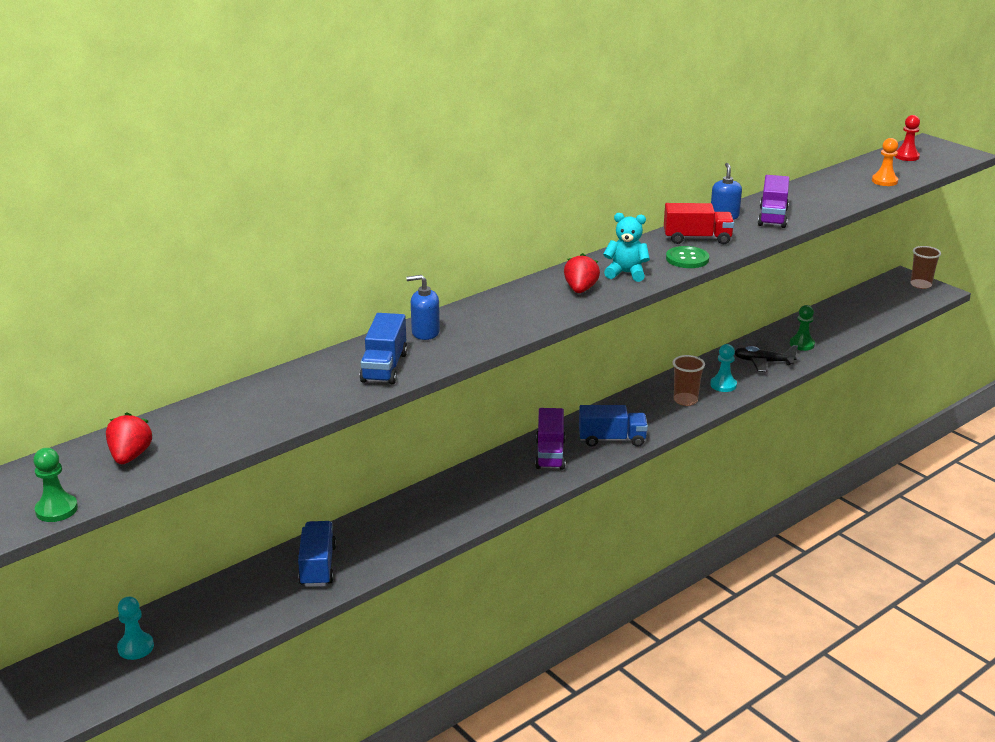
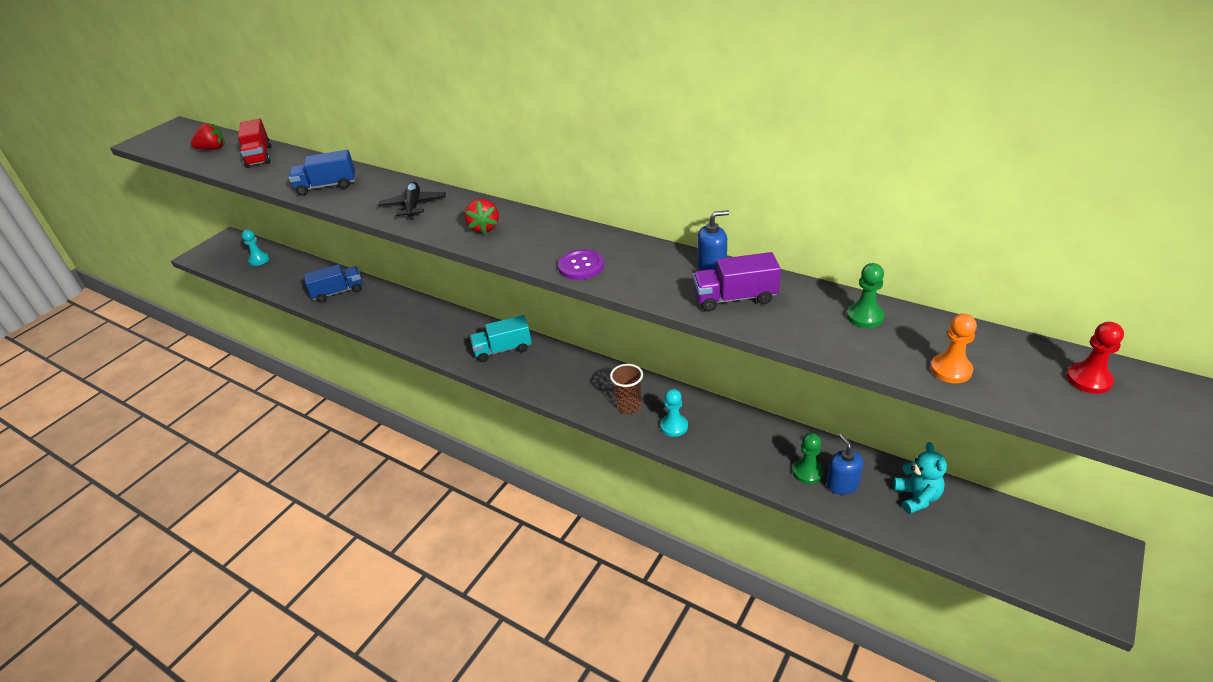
camera: 75 degrees right, 10 degrees up
green pawn [33,448,78,522] -> green pawn moved to [847,263,884,328]
blue soap dispenser [406,275,440,340] -> blue soap dispenser moved to [827,434,863,495]
purple truck [535,408,565,470] -> turquoise truck [470,315,532,362]
red strawberry [564,253,600,293] -> red strawberry turned 90 degrees clockwise [464,199,499,234]
blue truck [579,405,648,447] -> none
turquoise teddy bear [603,213,650,282] -> turquoise teddy bear moved to [893,442,947,514]
red truck [664,203,734,244] -> red truck moved to [238,119,271,168]
green button [666,246,709,268] -> purple button [558,249,604,280]
black plane [734,341,798,372] -> black plane moved to [379,182,446,220]
brown cup [910,246,941,289] -> none

